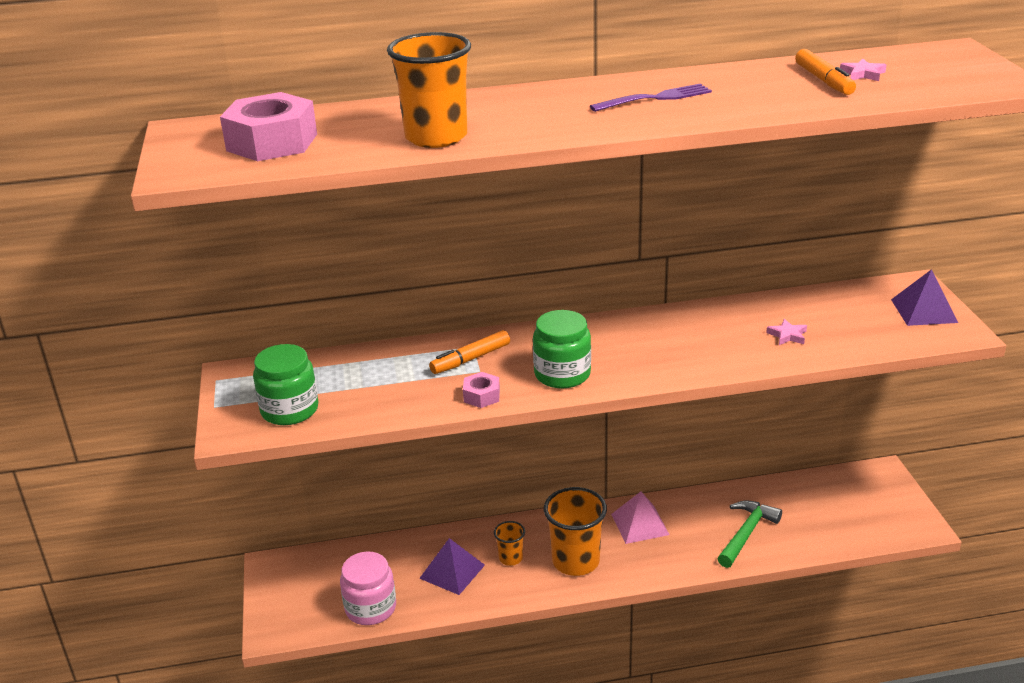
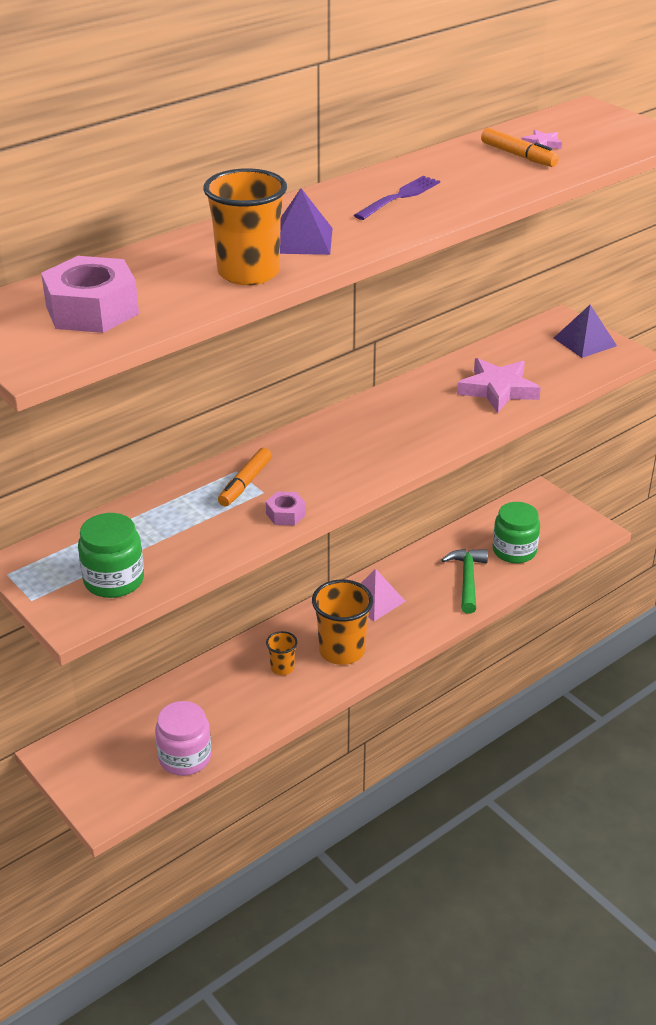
camera: 30 degrees left, 5 degrees up
purple pyramid [419,538,485,595] -> purple pyramid moved to [280,188,333,255]
green jar [533,310,591,388] -> green jar moved to [493,502,540,563]
pink star [766,319,807,345] -> pink star [457,358,541,413], size x2.20

